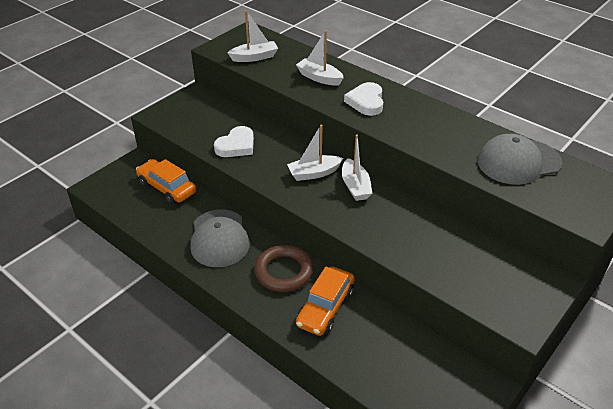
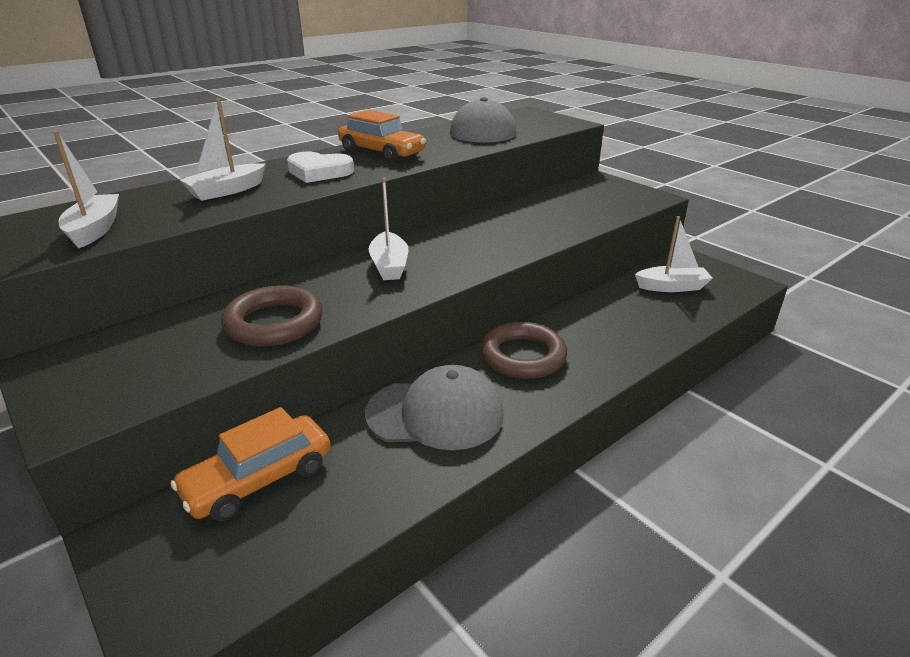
camera: 80 degrees left, 10 degrees down
white heart [214,126,254,157] -> brown ring [221,285,323,347]
orange car [296,266,355,336] -> orange car moved to [338,110,426,162]
white boat [342,134,372,201] -> white boat moved to [635,216,712,292]

